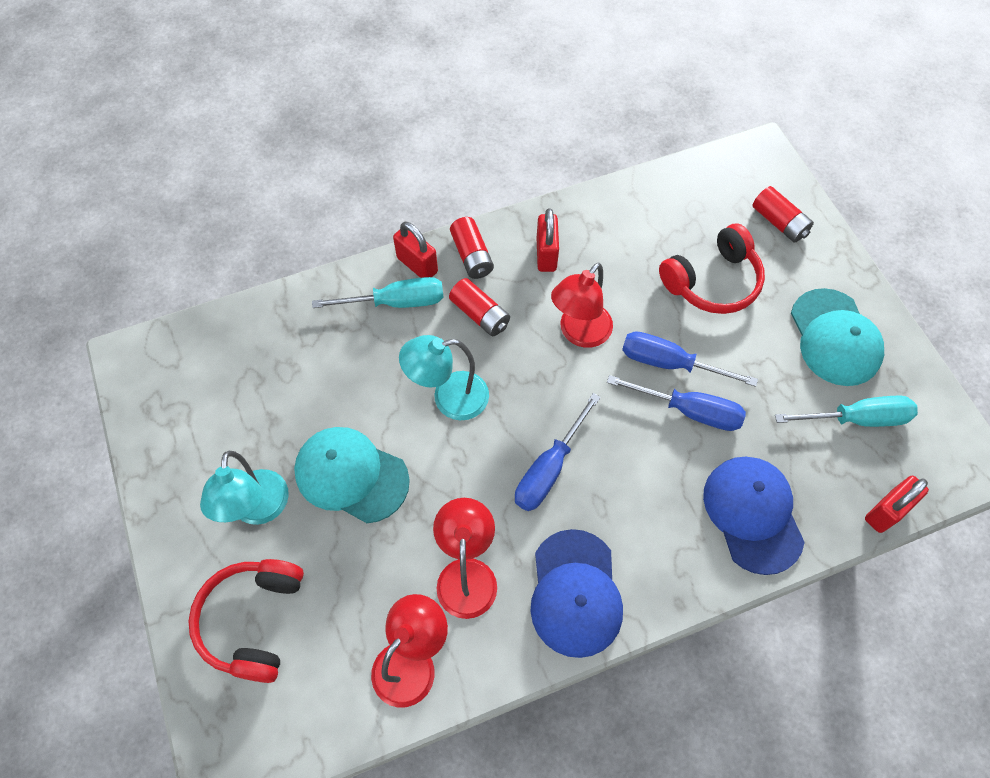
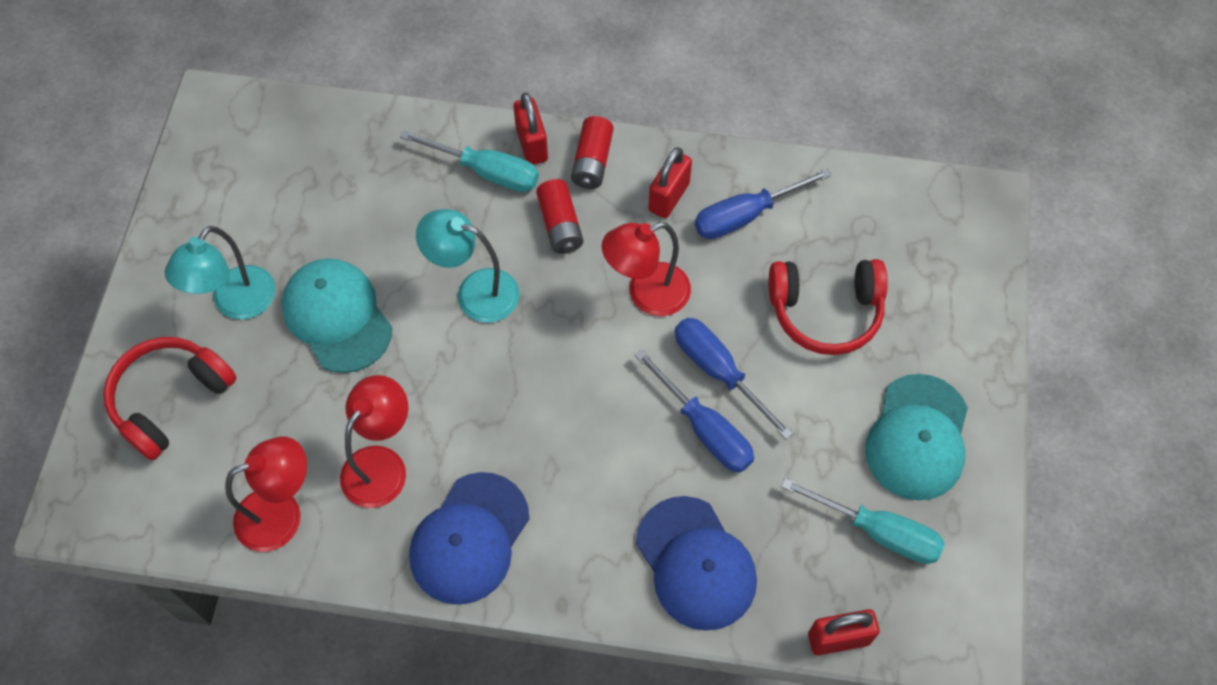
camera: 30 degrees right, 0 degrees up
blue screwdriver [515,393,601,511] -> blue screwdriver moved to [695,168,832,239]
blue cap [703,456,805,575] -> blue cap turned 135 degrees clockwise [636,496,757,631]
red battery [752,186,814,243] -> none

